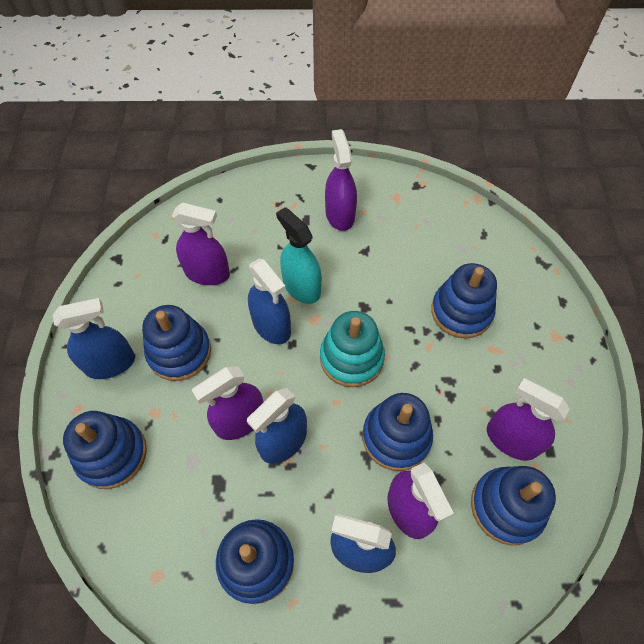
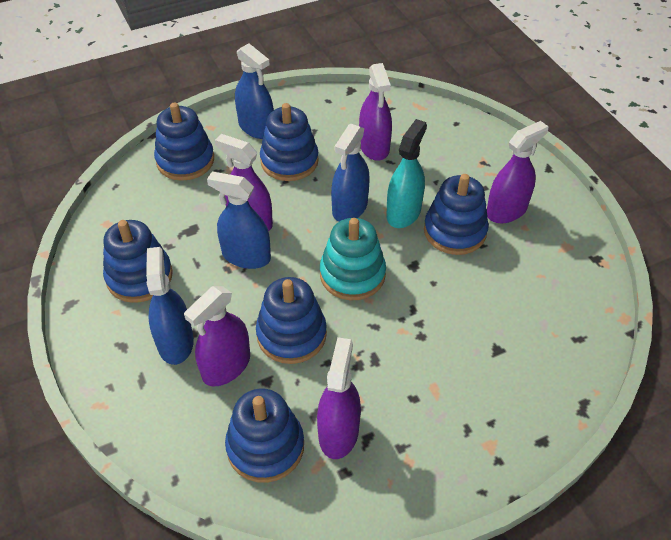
camera: 65 degrees right, 10 degrees down
blue stacking toy [431,263,497,339] -> blue stacking toy moved to [424,174,489,255]

